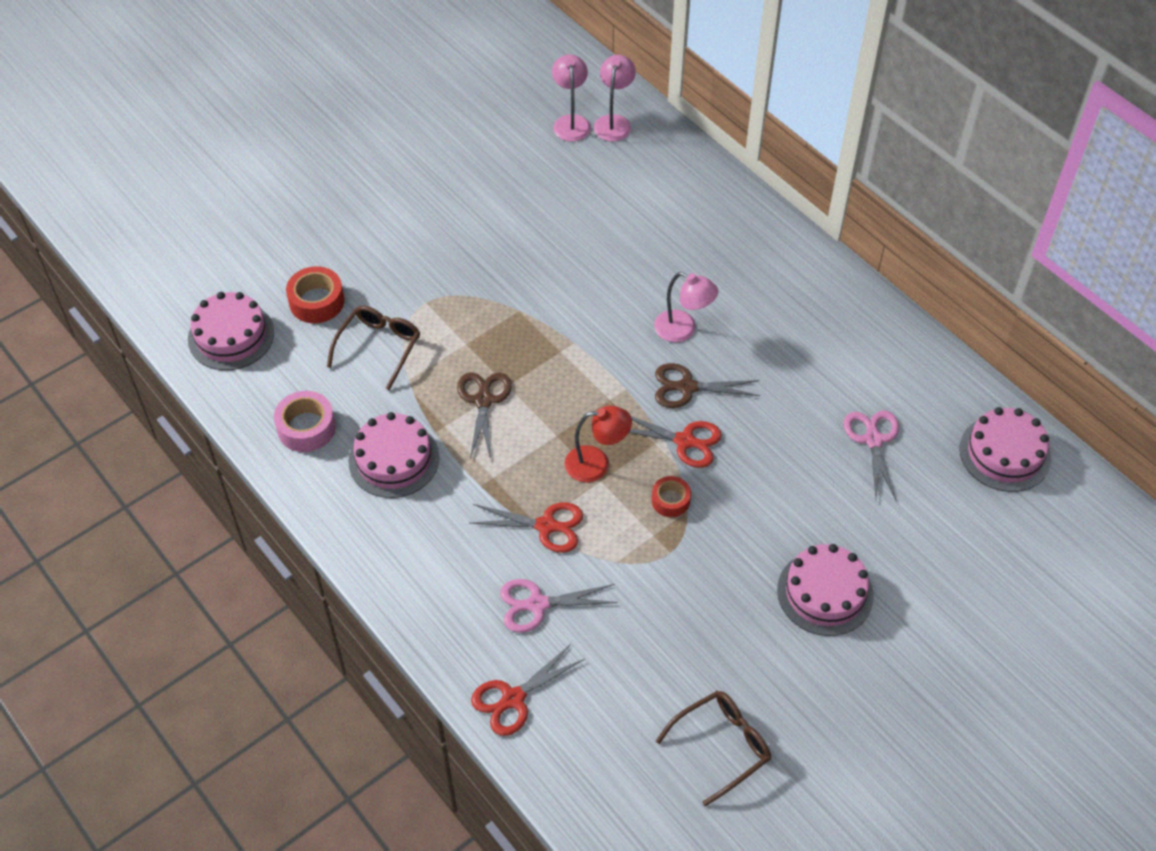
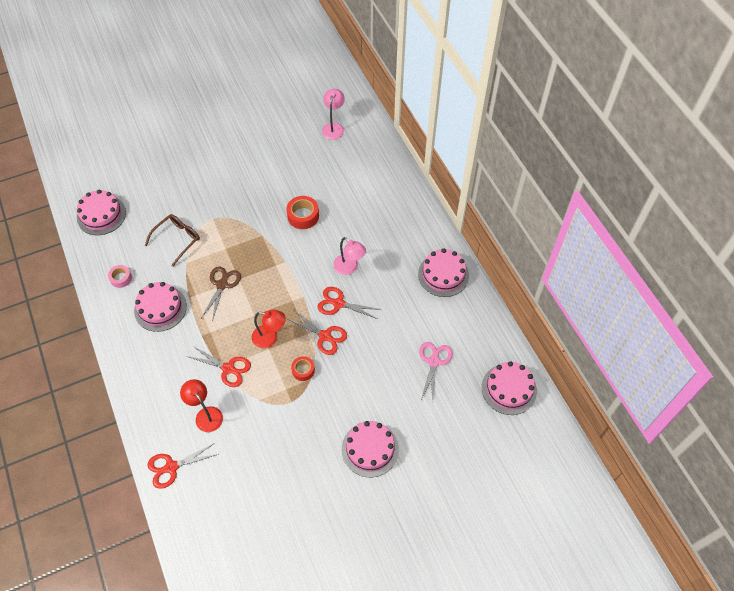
camera: 15 degrees right, 5 degrees up
pink tape [274,391,336,452] -> pink tape [108,265,132,288], size x0.64
red tape [286,266,344,323] -> red tape moved to [286,196,319,229]
pink scissors [500,579,618,633] -> red lamp [180,379,223,432]
pink lamp [594,55,636,142] -> none
brown scissors [655,363,760,408] -> red scissors [317,287,381,319]
brown glasses [656,691,771,806] -> none
none -> pink cake [418,249,469,297]

